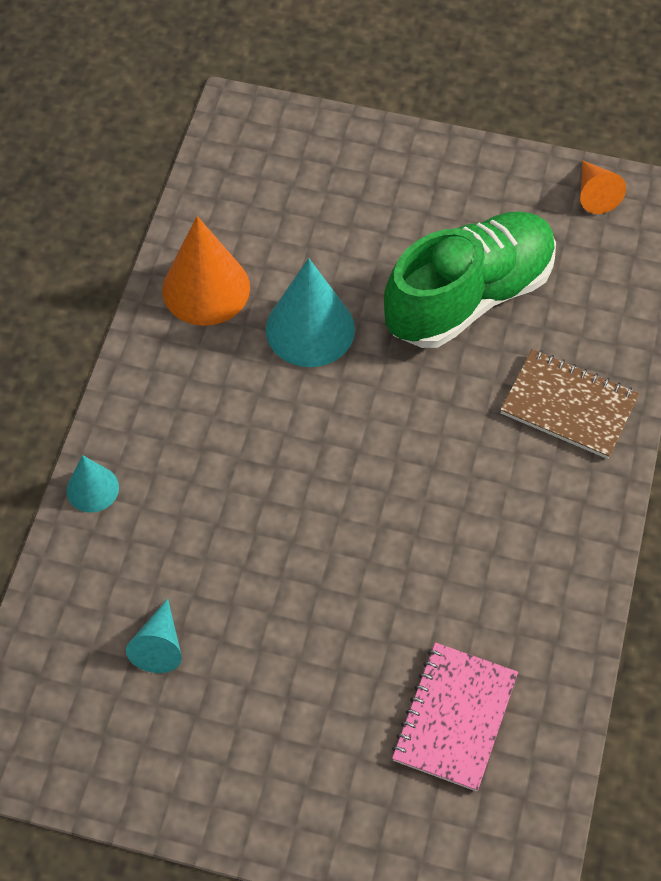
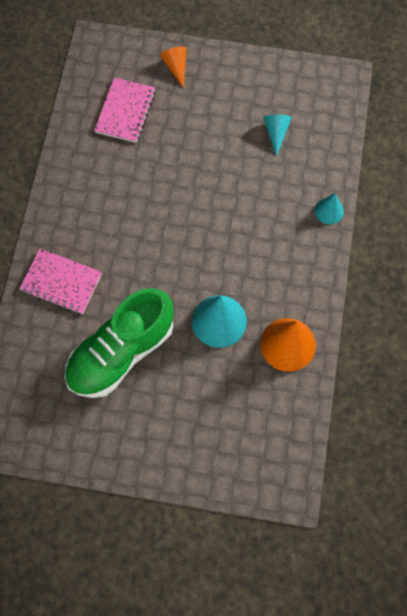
camera: 175 degrees right, 10 degrees up
brown notebook [500,349,639,459] -> pink notebook [19,249,102,314]
orange cone [580,160,626,214] -> orange cone moved to [160,46,187,88]

